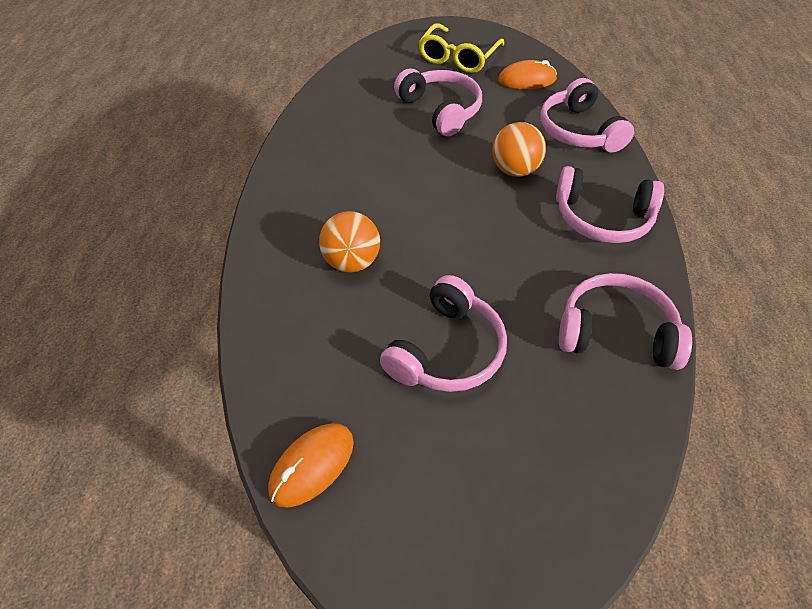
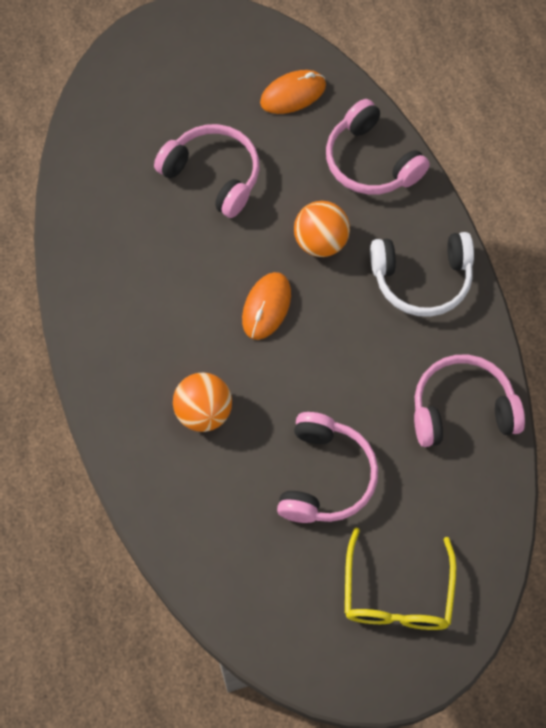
camera: 20 degrees left, 15 degrees up
orange mouse [268,423,354,508] -> orange mouse moved to [242,272,291,340]
yellow glasses [419,23,504,73] -> yellow glasses moved to [345,528,457,630]
pink headphones [556,166,664,243] -> white headphones [370,232,474,317]

